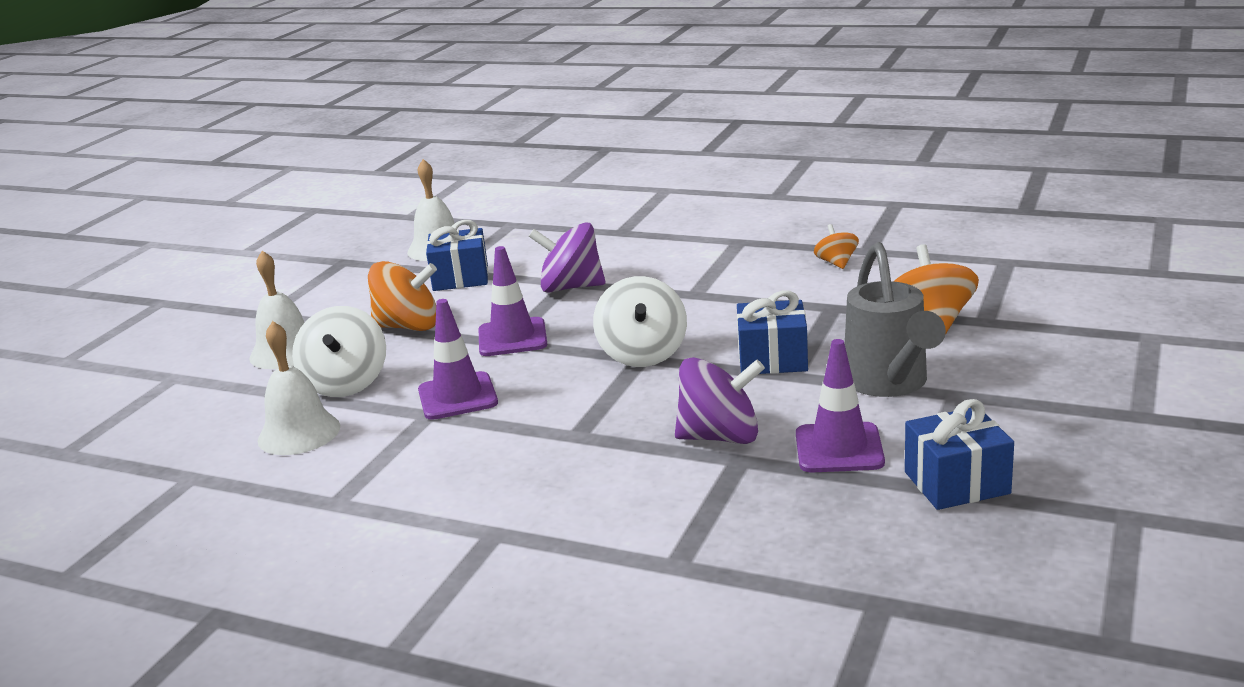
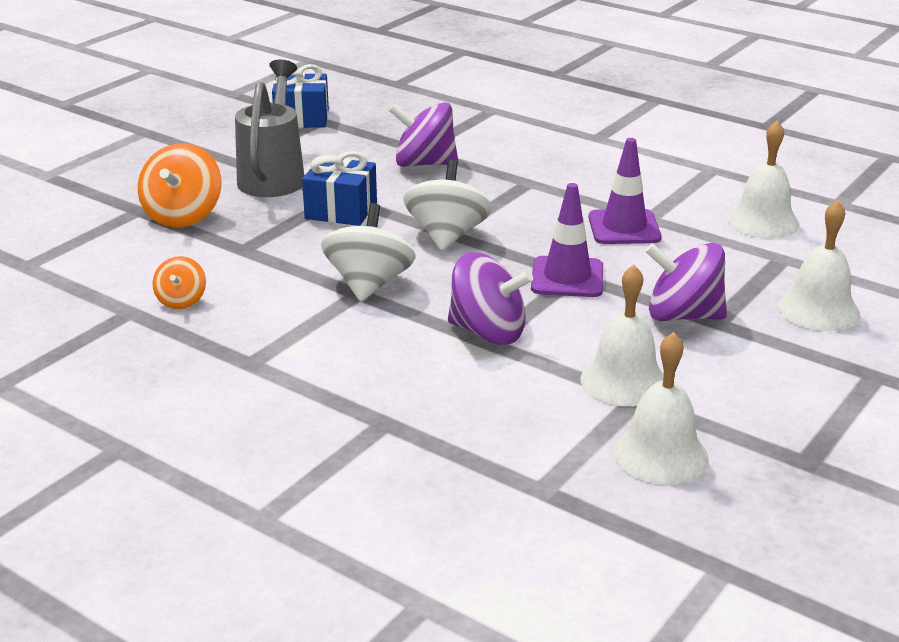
camera: 170 degrees left, 5 degrees up
white spinning top [292,306,386,397] -> white spinning top moved to [321,203,415,302]
orange spinning top [368,261,437,331] -> purple spinning top [645,243,727,321]
blue gift [426,220,488,291] -> white bell [580,265,664,406]
purple traffic cone [796,339,885,472] -> none

